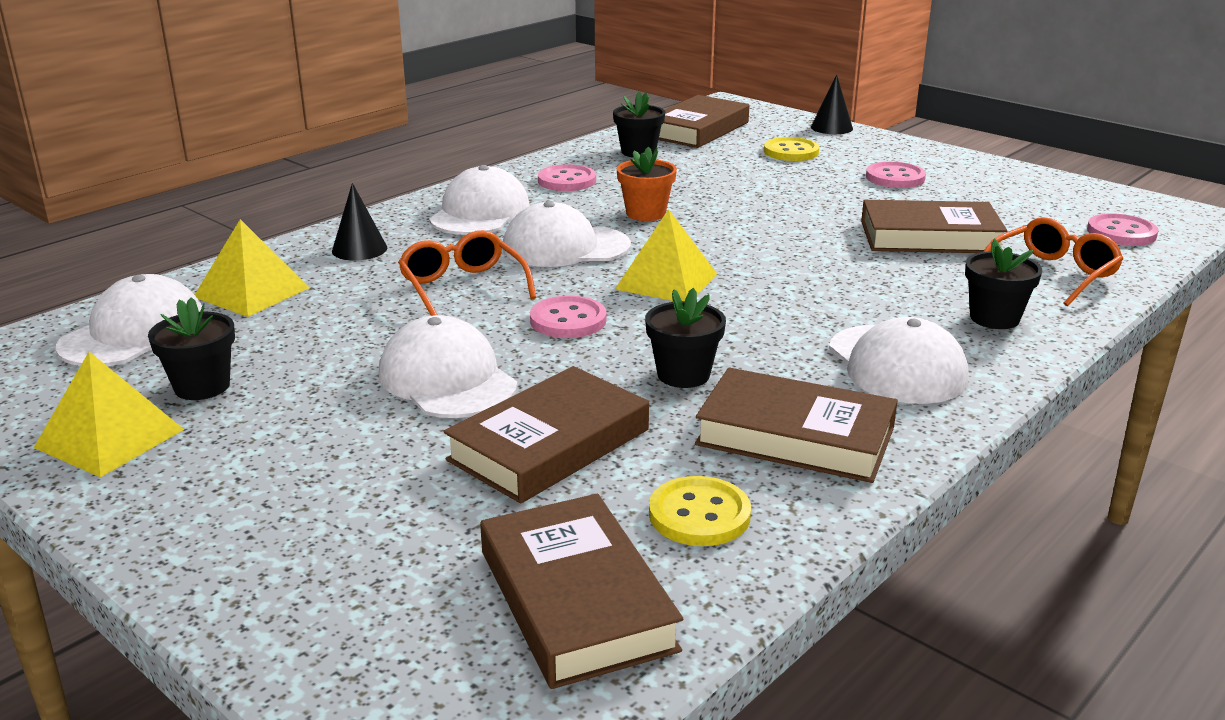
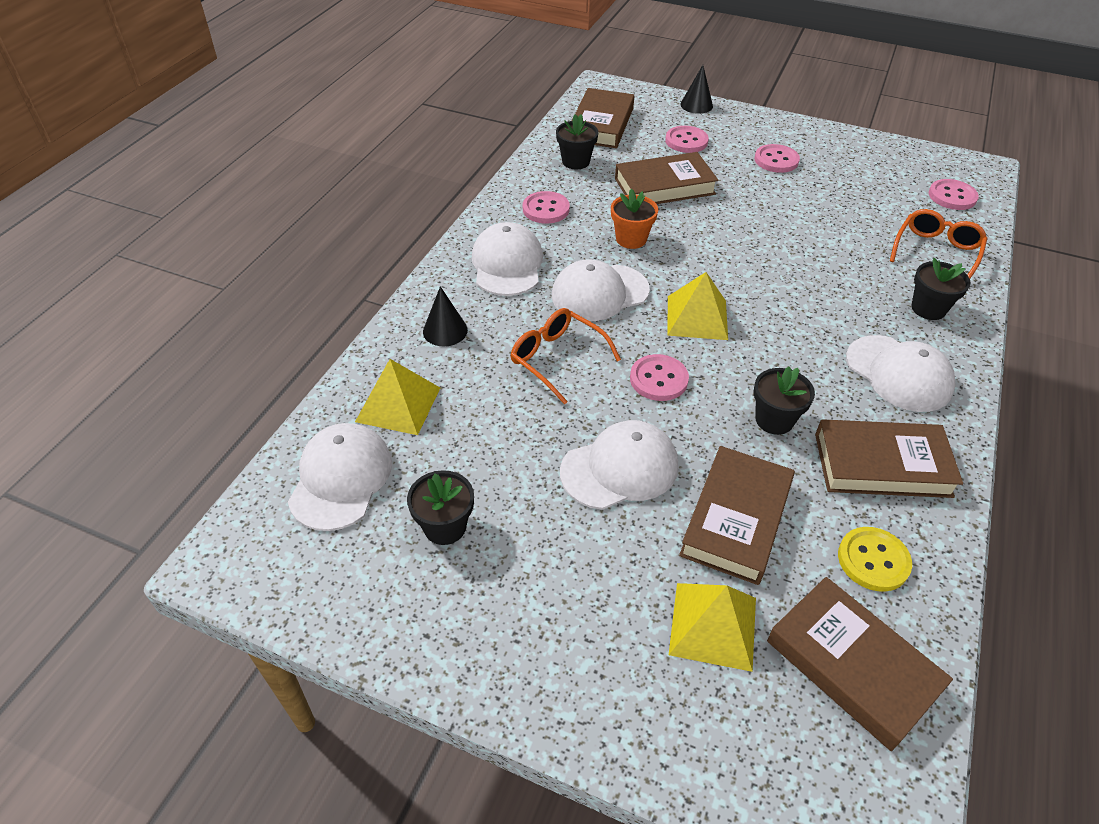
camera: 20 degrees left, 20 degrees up
yellow pyramid [34,352,184,477] -> yellow pyramid moved to [669,583,756,672]
white cap [379,315,517,418] -> white cap turned 120 degrees clockwise [560,420,678,510]
yellow button [764,137,819,161] -> pink button [665,126,709,153]
brown book [861,200,1007,253] -> brown book moved to [615,152,718,204]

